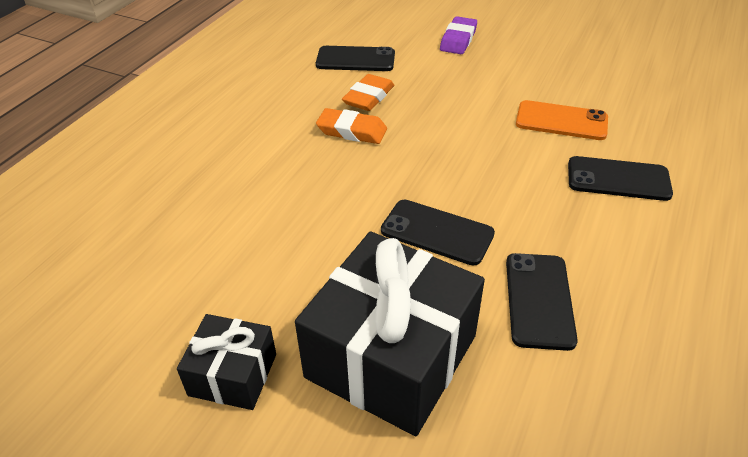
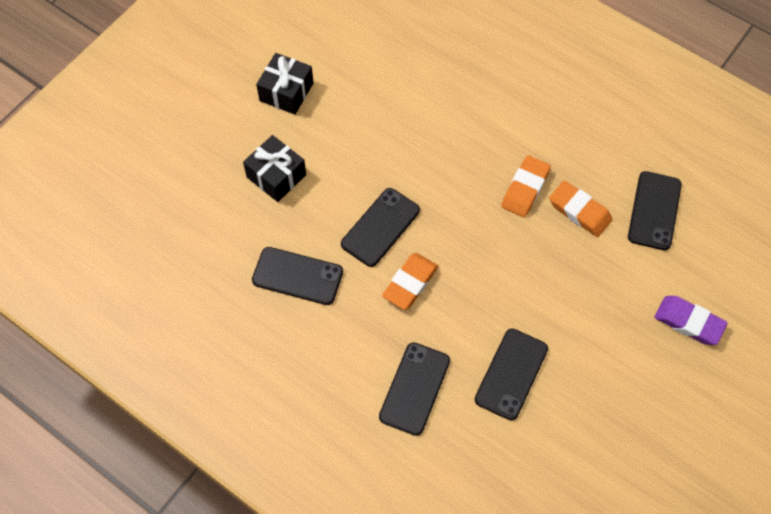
camera: 100 degrees right, 20 degrees up
black gift [295,231,485,436] -> black gift [243,135,306,202], size x0.52
orange phone [516,100,608,140] -> black phone [475,328,548,421]
none -> orange eraser [382,253,438,310]

